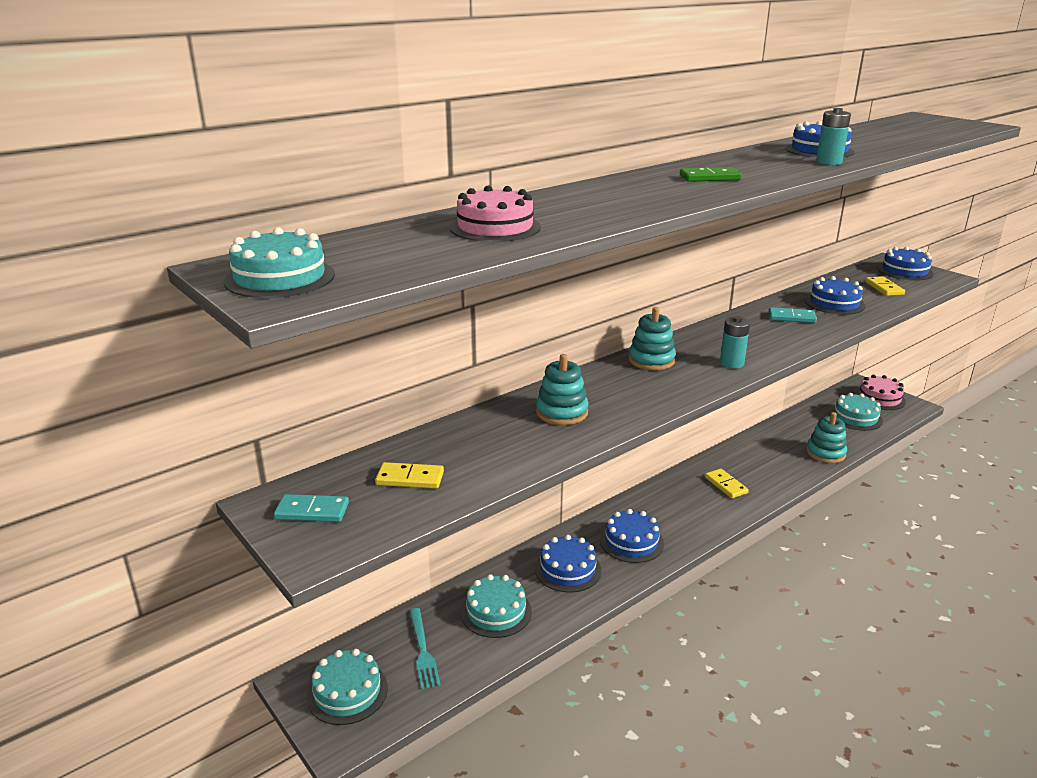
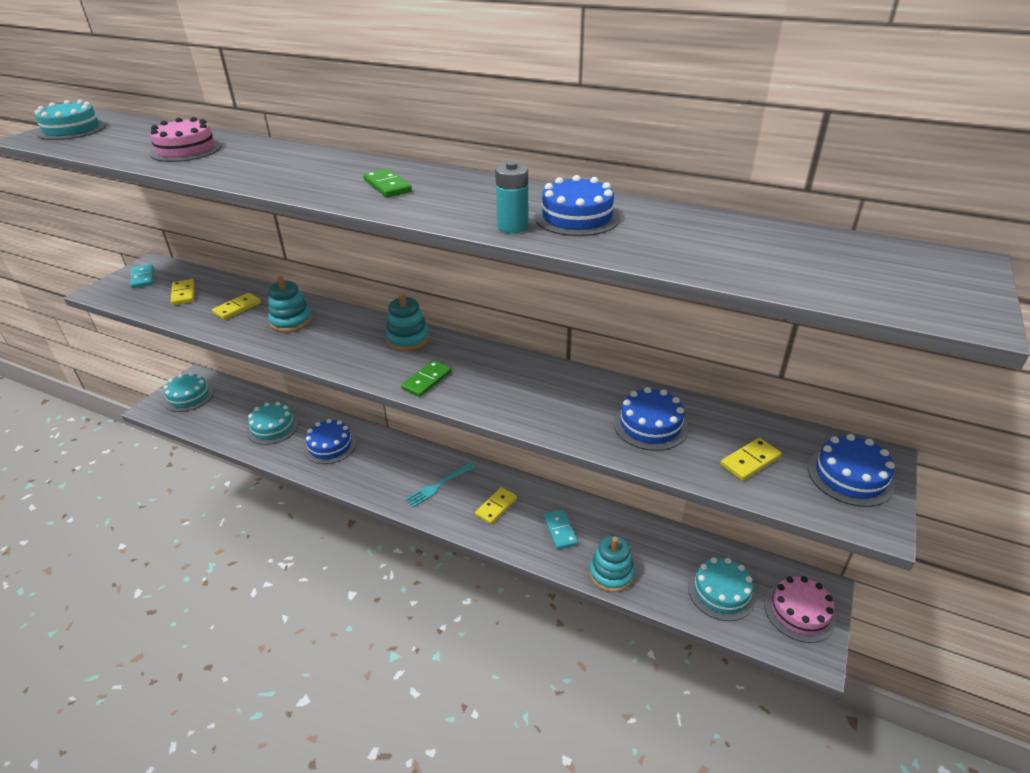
camera: 65 degrees right, 10 degrees up
turquoise fork [409,608,441,689] -> turquoise fork moved to [405,463,475,507]
blue cake [600,509,664,563] -> none
turquoise battery [720,316,750,369] -> green domino [401,361,451,397]
turquoise domino [769,307,817,323] -> turquoise domino moved to [544,509,578,550]
none -> yellow domino [212,293,261,320]

